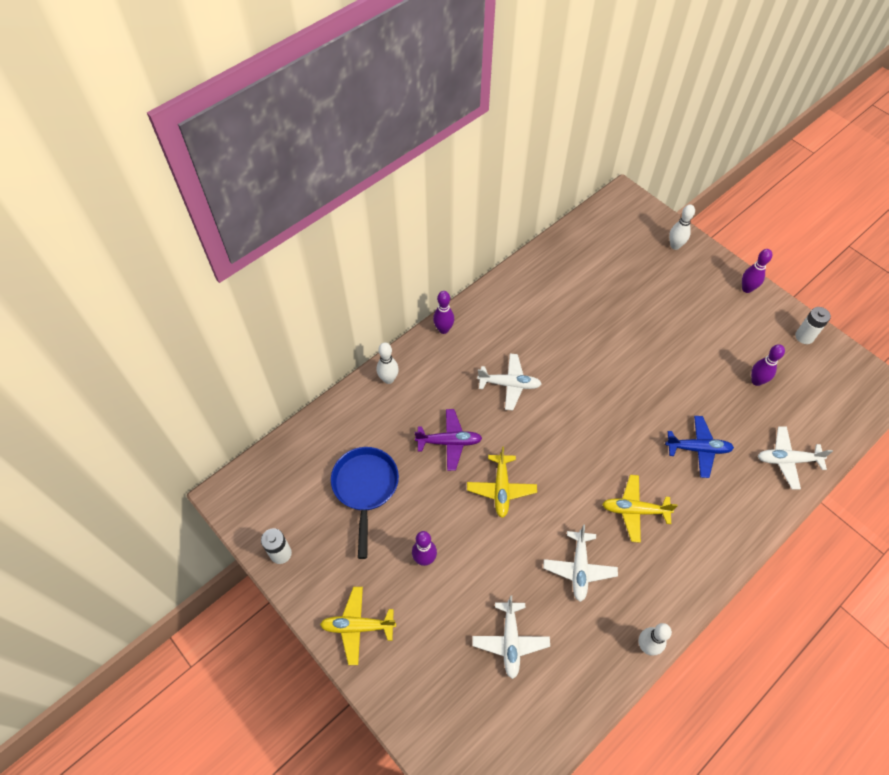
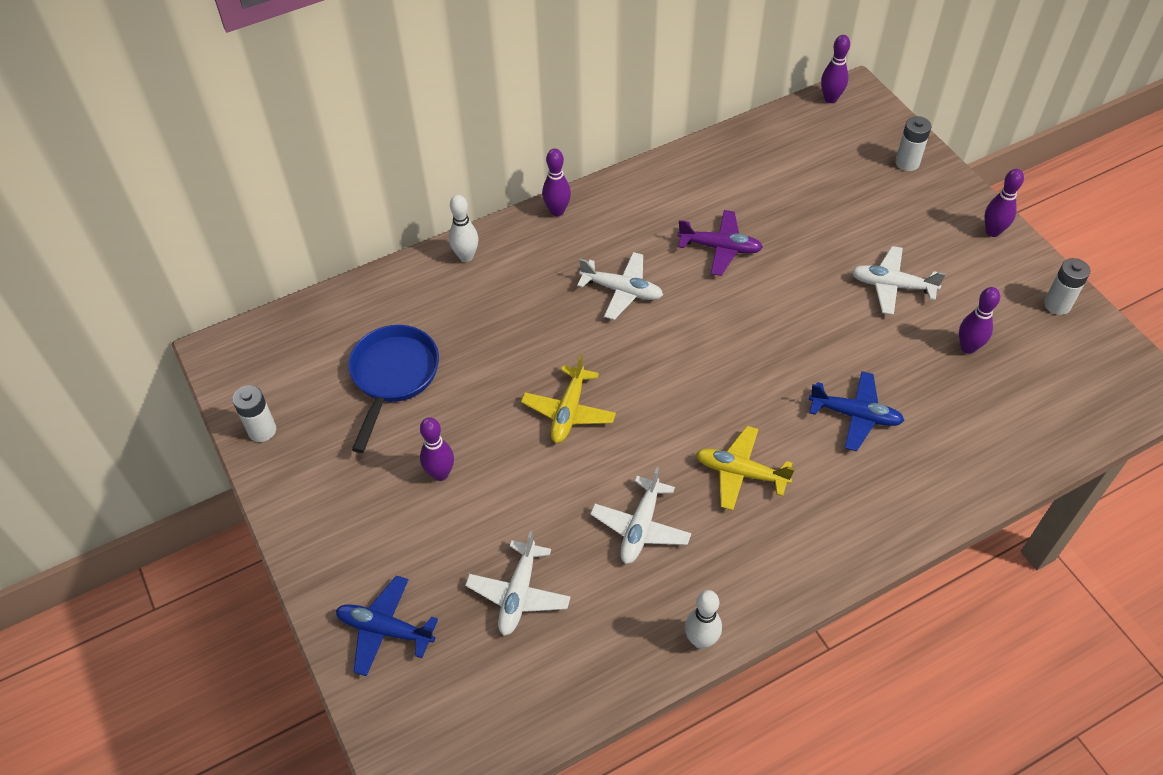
camera: 15 degrees right, 5 degrees down
yellow plane [320,587,396,665] -> none
purple plane [414,409,482,471] -> purple plane moved to [677,210,763,276]
white bowling pin [669,205,695,250] -> white battery [895,116,931,171]
white plane [758,426,833,490] -> white plane moved to [852,246,946,315]
none -> blue plane [336,576,438,676]
none -> purple bowling pin [821,35,850,103]

